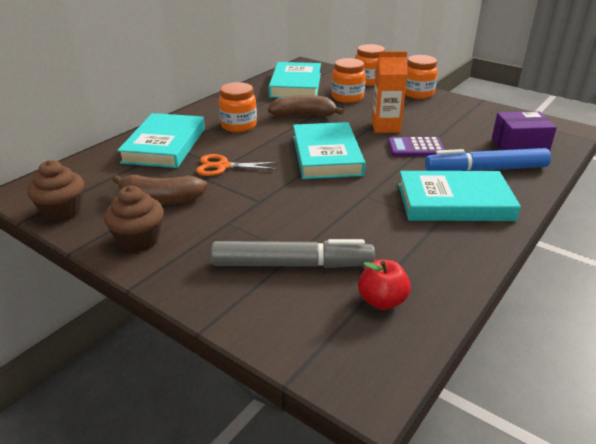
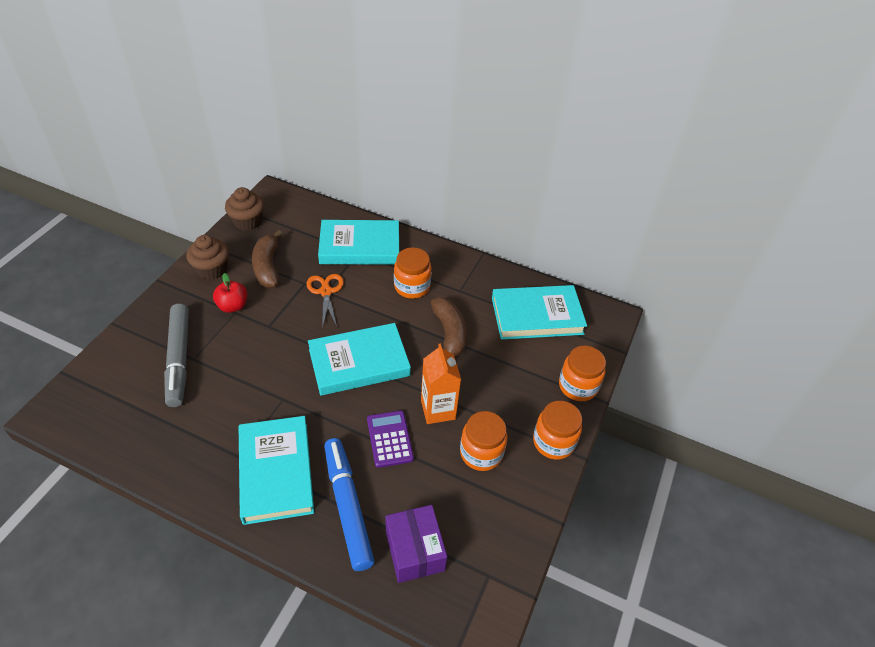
camera: 75 degrees right, 15 degrees up
orange jar [332,58,366,103] -> orange jar moved to [460,411,507,471]
red apple [358,259,411,310] -> red apple moved to [213,273,247,313]

